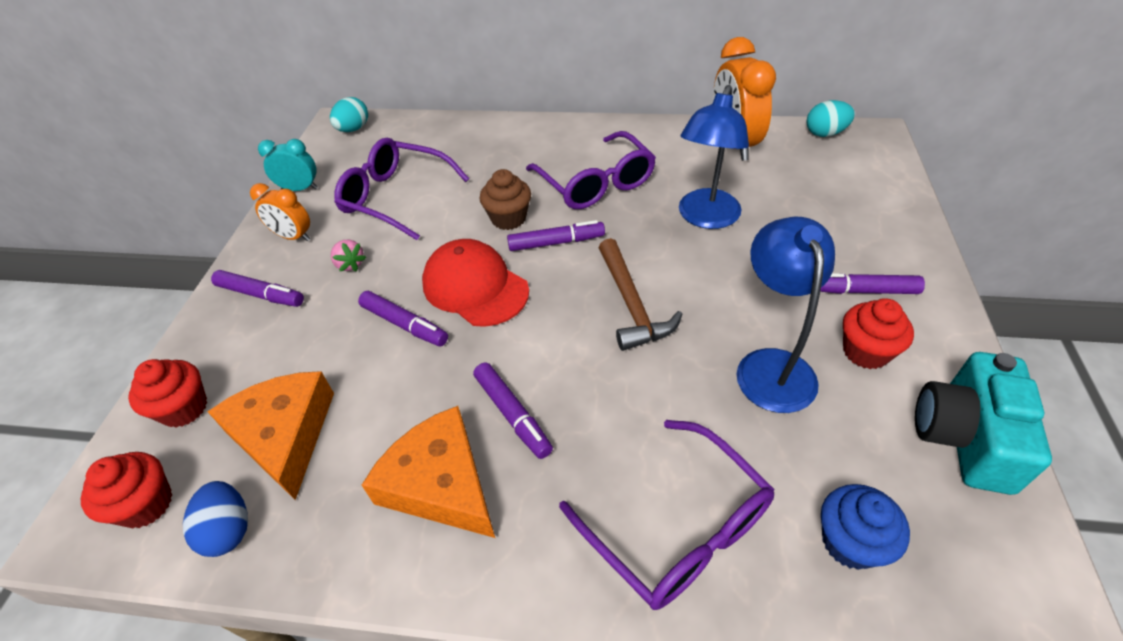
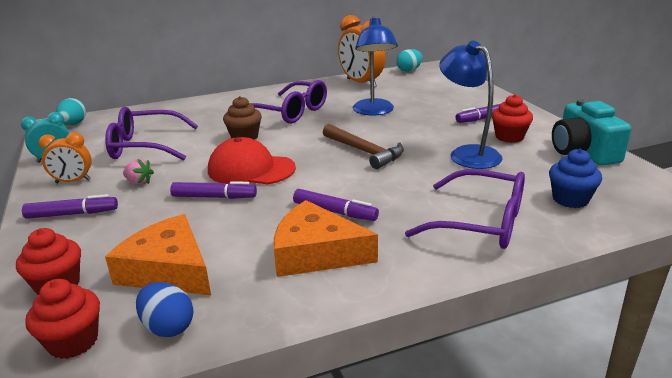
camera: 30 degrees left, 20 degrees down
purple marker [507,220,605,251] -> none

